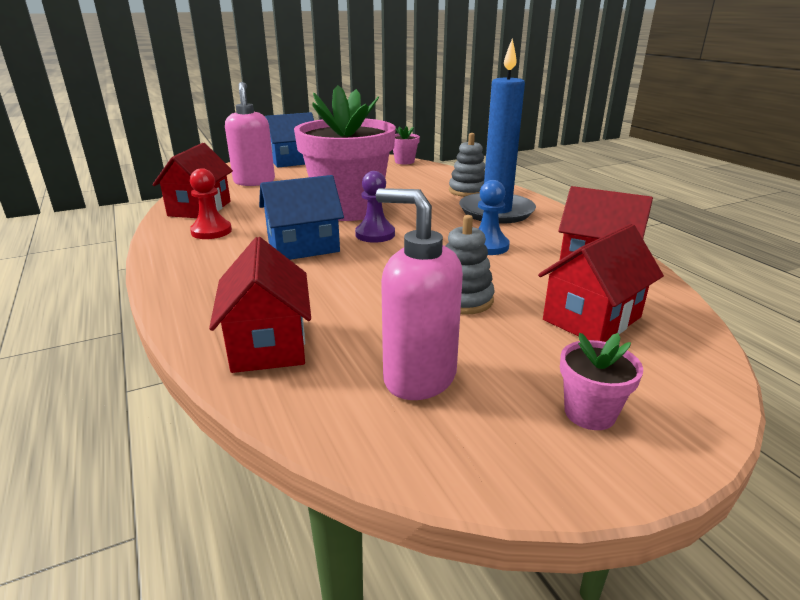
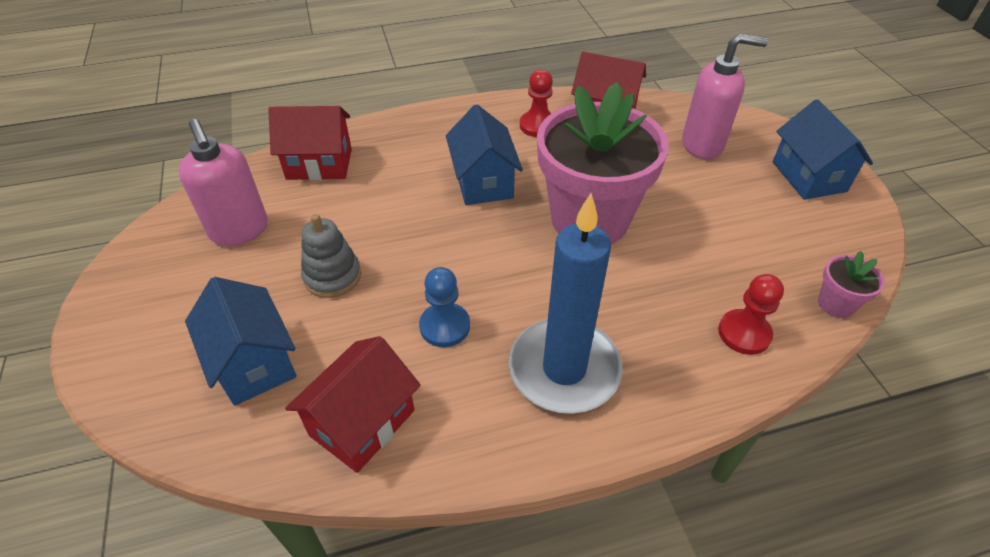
camera: 100 degrees right, 20 degrees up
purple pawn [355,171,395,243] -> none
pink soap dispenser [376,188,463,400] -> pink soap dispenser turned 105 degrees clockwise [179,119,268,246]
grey stacking toy [449,133,485,197] -> none
red house [538,224,664,342] -> blue house [185,277,297,406]
pink flower pot [560,333,643,430] -> none
none -> red pawn [718,274,784,355]

